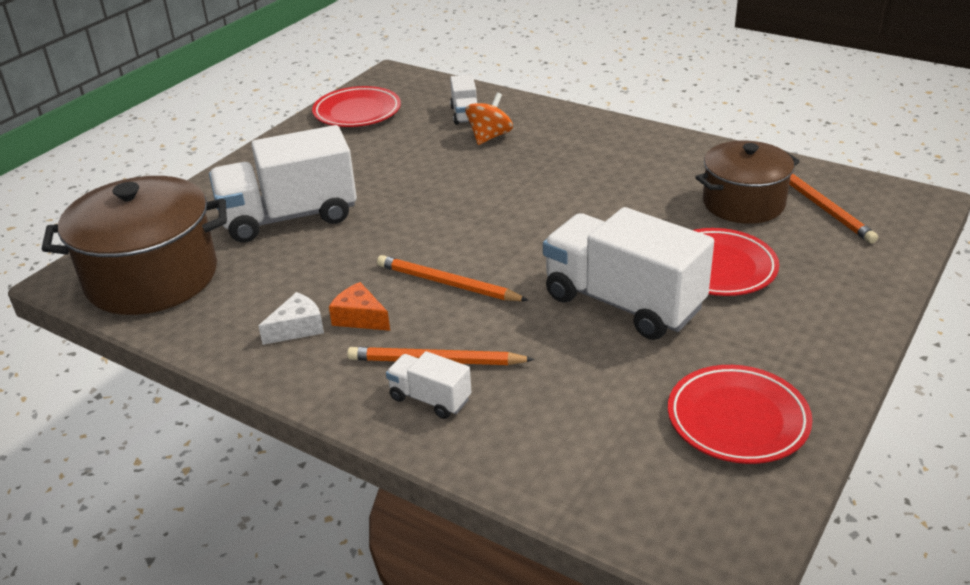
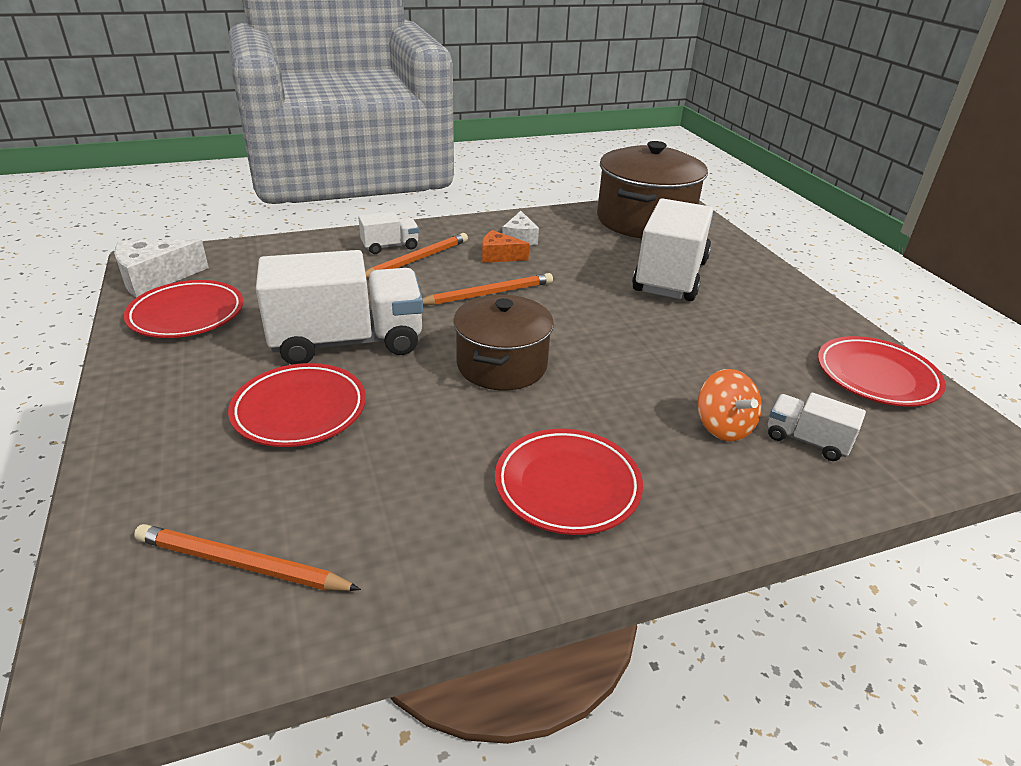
camera: 125 degrees right, 0 degrees up
orange cheese [329,282,390,331] -> orange cheese turned 150 degrees counterclockwise [482,230,529,263]
brown pot [695,141,800,224] -> brown pot moved to [453,295,554,390]
none -> white cheese [114,239,209,298]
none -> red plate [495,429,643,535]

